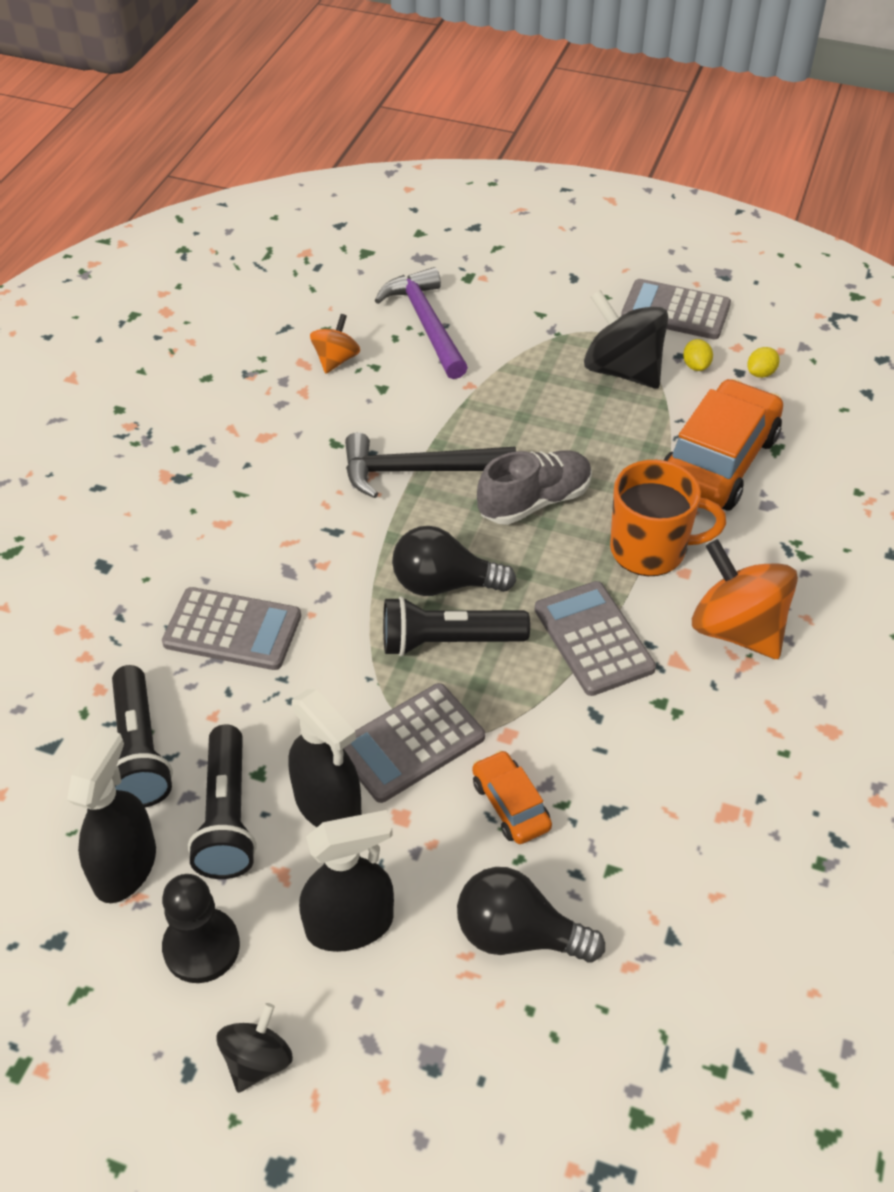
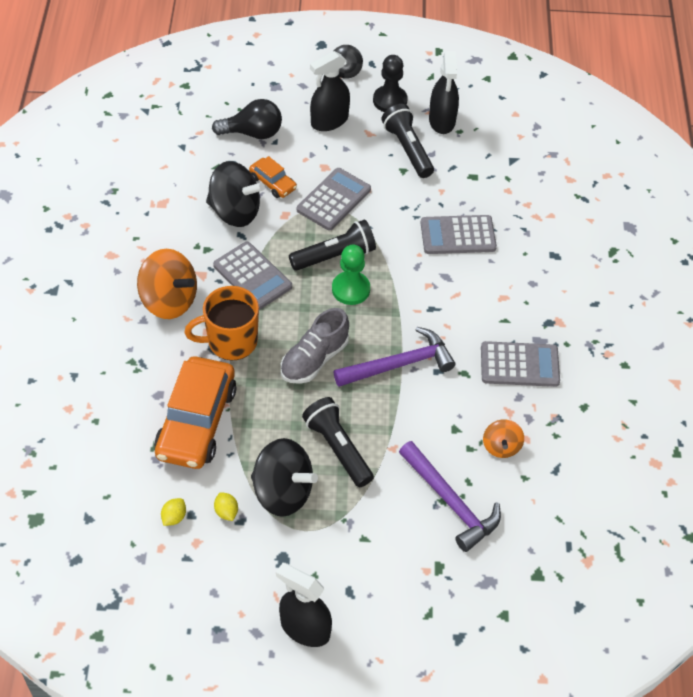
camera: 160 degrees right, 5 degrees up
black flashlight [112,665,173,807] -> black flashlight moved to [302,397,374,487]
black spray bottle [288,689,362,827] -> black spray bottle moved to [276,563,332,647]
black hammer [345,432,516,498] -> purple hammer [334,327,455,387]
black light bulb [392,526,516,596] -> green pawn [332,245,370,305]
grey calculator [621,279,731,339] -> grey calculator moved to [481,341,560,387]
none -> black spinning top [206,161,265,227]

